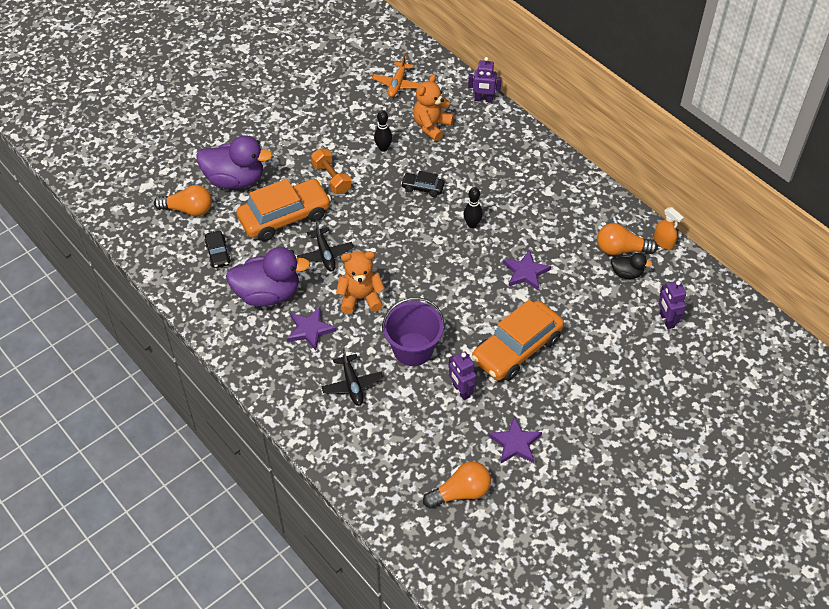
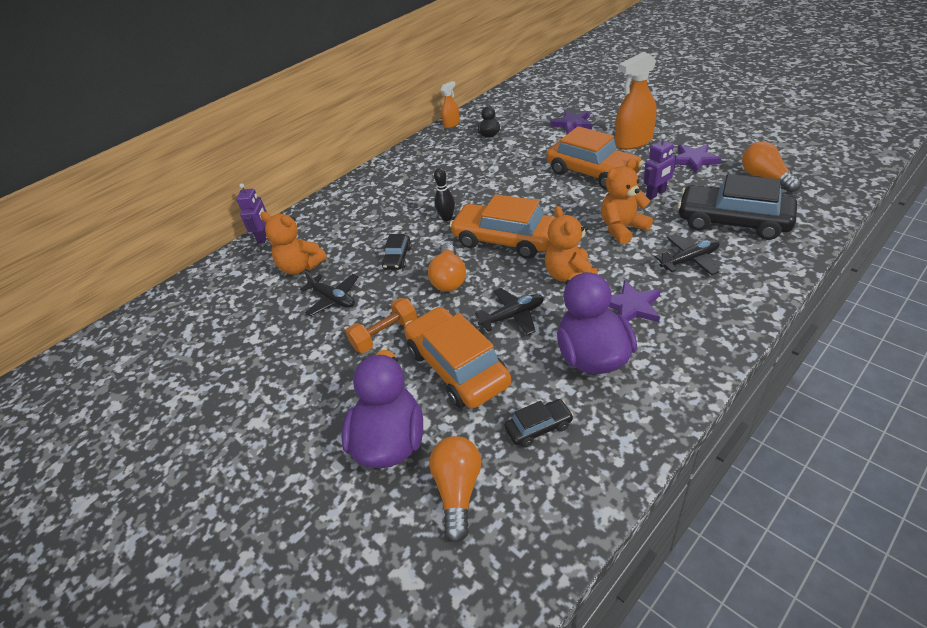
camera: 90 degrees left, 10 degrees down
orange plane [372,54,421,97] -> none
black bowling pin [374,110,392,152] -> black plane [300,270,359,316]
purple bucket [382,297,444,366] -> orange teddy bear [601,158,653,244]
purple star [503,250,551,291] -> purple star moved to [551,110,592,134]
orange light bulb [597,223,658,255] -> orange light bulb moved to [428,244,466,291]
purple robot [658,280,686,329] -> none
none -> orange car [449,194,555,259]
none -> orange spray bottle [615,52,657,150]
none -> black car [677,174,797,240]

